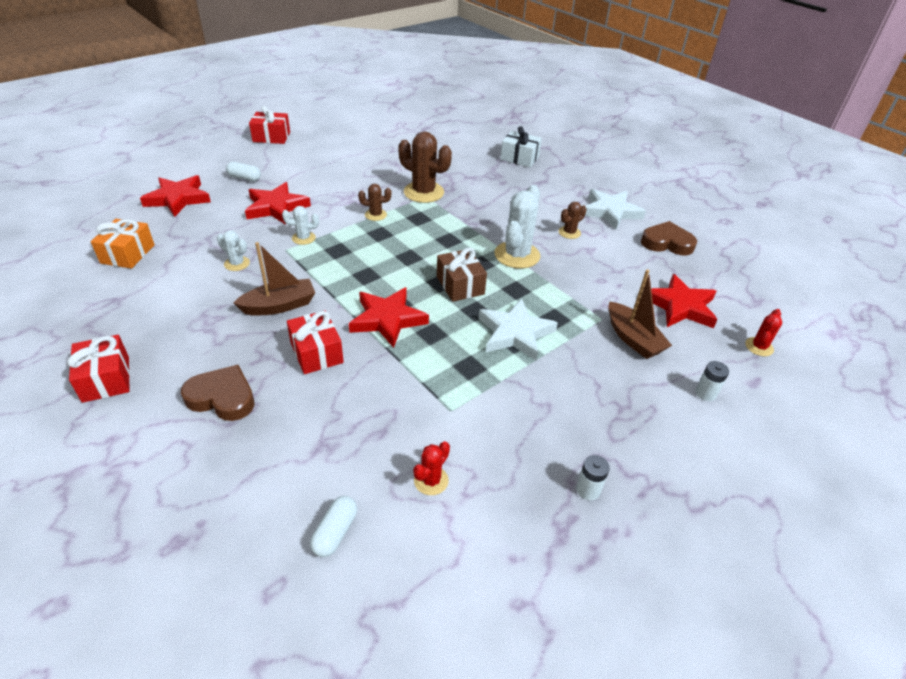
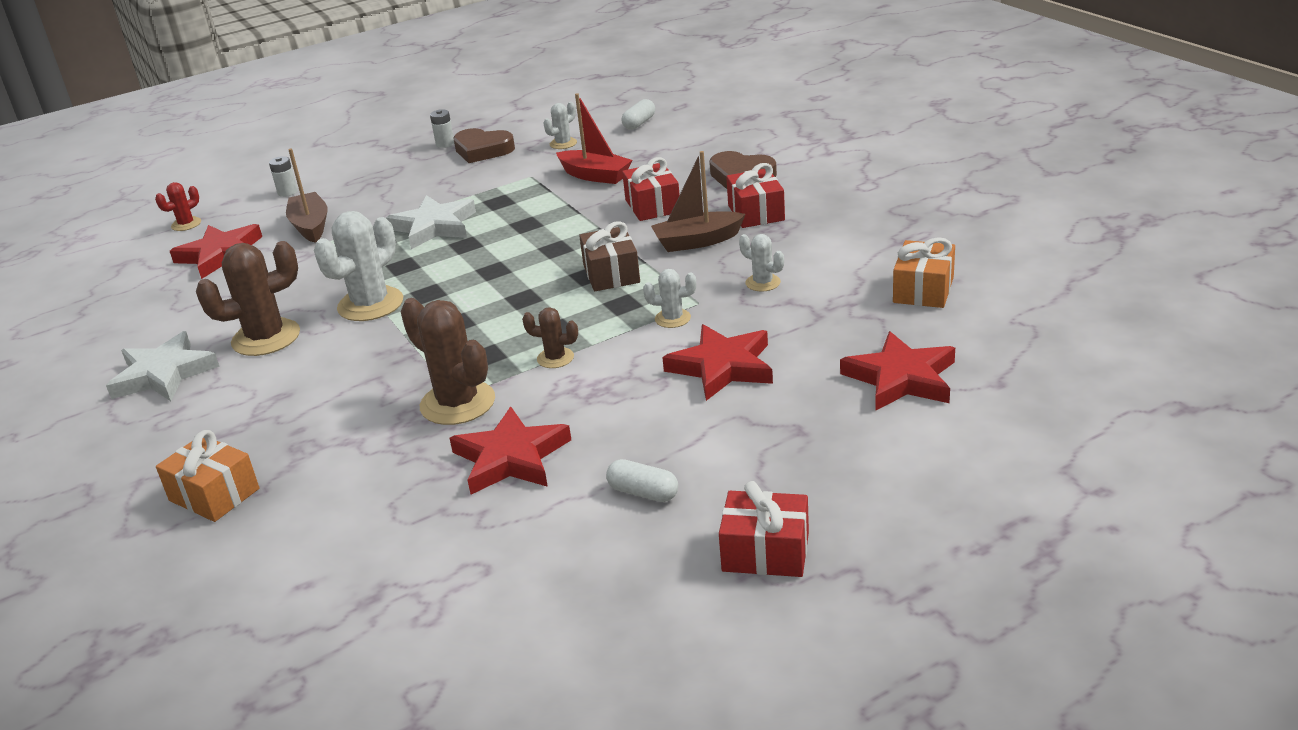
camera: 165 degrees left, 10 degrees down
red gift [67,335,130,403] -> red gift moved to [726,163,785,228]
white capsule [226,162,261,181] -> white capsule moved to [606,459,678,502]
red star [349,287,429,348] -> red star moved to [449,407,571,494]
red cactus [413,441,450,495] -> white cactus [543,102,577,149]
brown gift [437,248,487,302] -> brown gift moved to [579,221,640,291]
white gift [500,126,542,167] -> orange gift [156,430,259,522]
brown cactus [559,202,587,239] -> brown cactus [196,241,300,356], size x1.94
brown heart [641,221,697,255] -> brown heart moved to [453,128,515,163]
none -> red boat [556,93,632,184]

